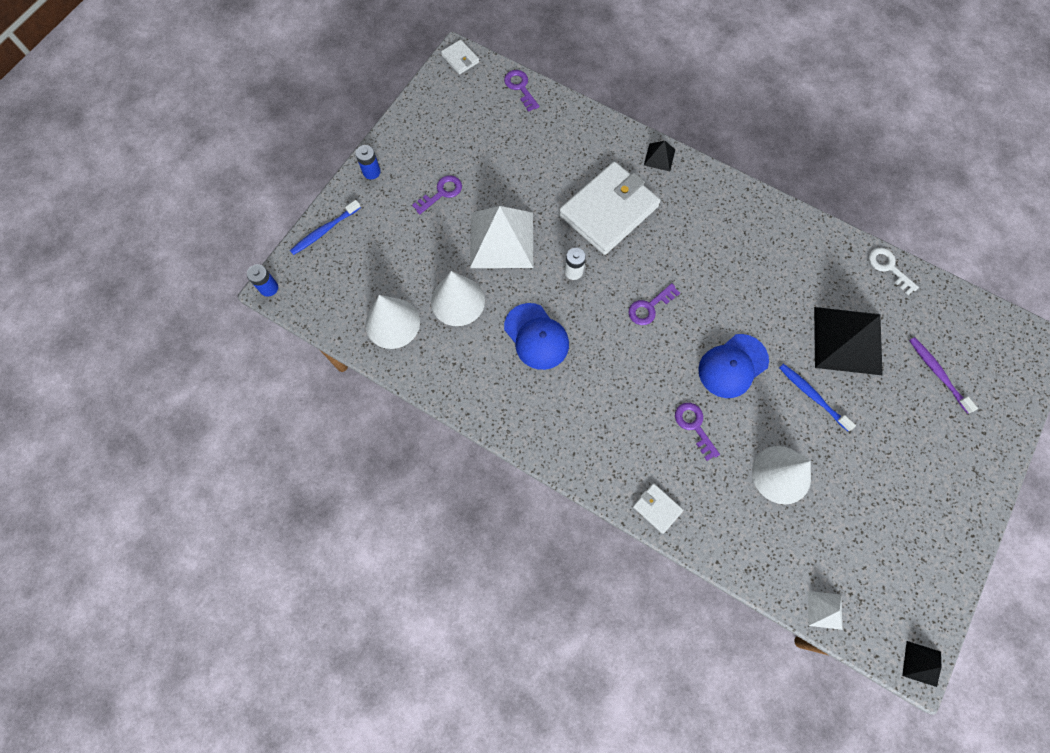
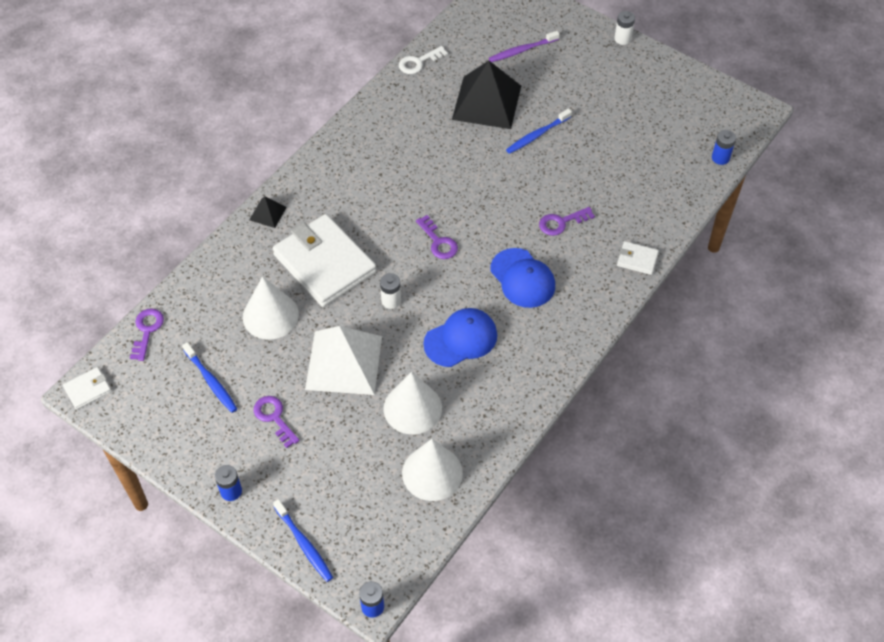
camera: 85 degrees left, 15 degrees down
purple key [504,70,539,112] -> purple key turned 120 degrees clockwise [130,309,164,361]
white wallet [633,483,683,534] -> white wallet turned 60 degrees clockwise [617,241,659,275]
blue cap [698,334,769,398] -> blue cap moved to [490,248,555,308]
white cone [752,446,811,504] -> white cone moved to [243,276,299,340]
white pyramid [808,591,842,630] -> blue battery [712,130,736,165]
black pyramid [902,641,941,687] -> none
none -> blue toothbrush [182,342,237,413]
none -> white battery [614,11,635,45]

